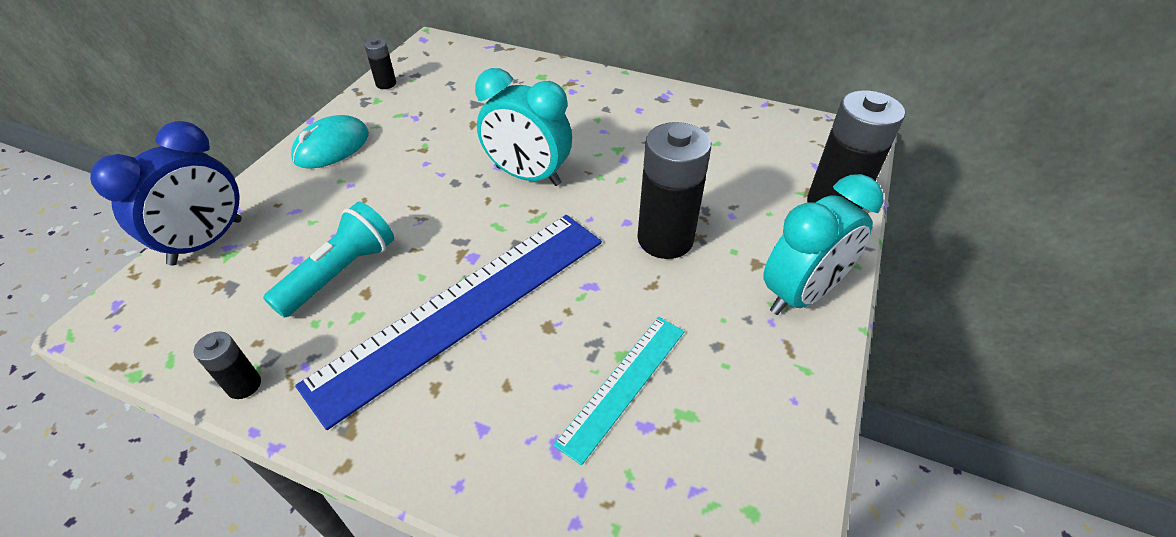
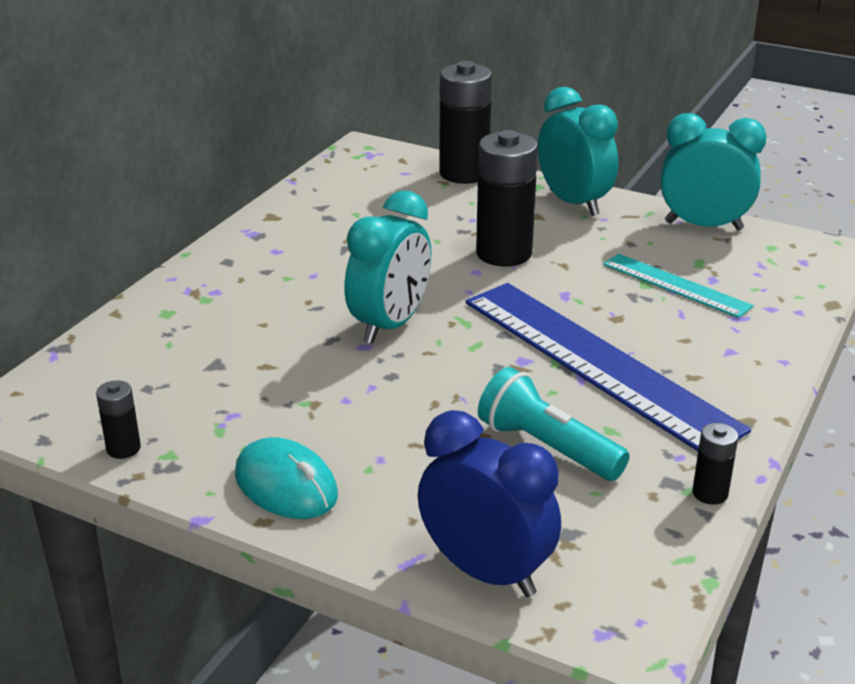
camera: 85 degrees left, 15 degrees down
none -> turquoise clock [661,113,767,230]

